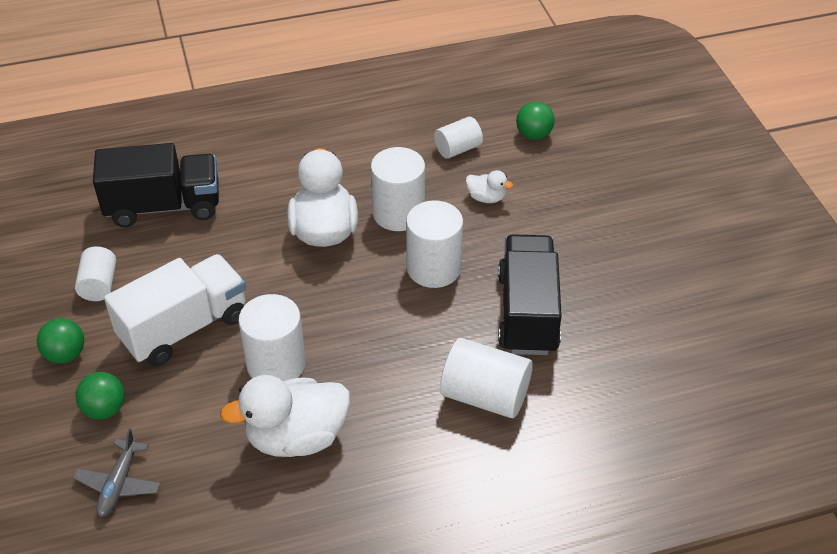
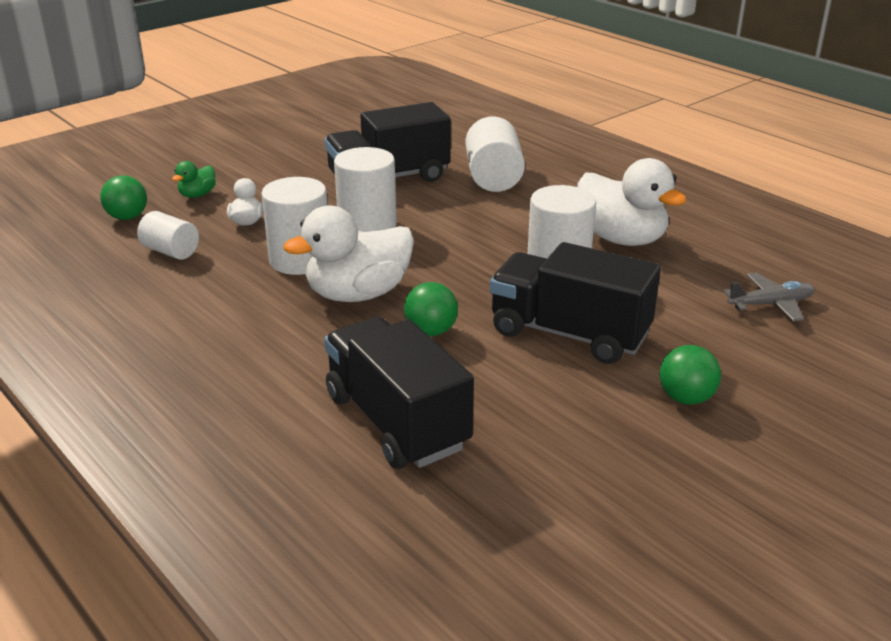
camera: 115 degrees left, 15 degrees down
white cylinder [75,246,116,301] -> none
green ball [76,372,125,419] -> green ball moved to [404,282,458,336]
white truck [104,254,246,366] -> black truck [490,242,661,364]
none -> green duck [172,161,216,198]

